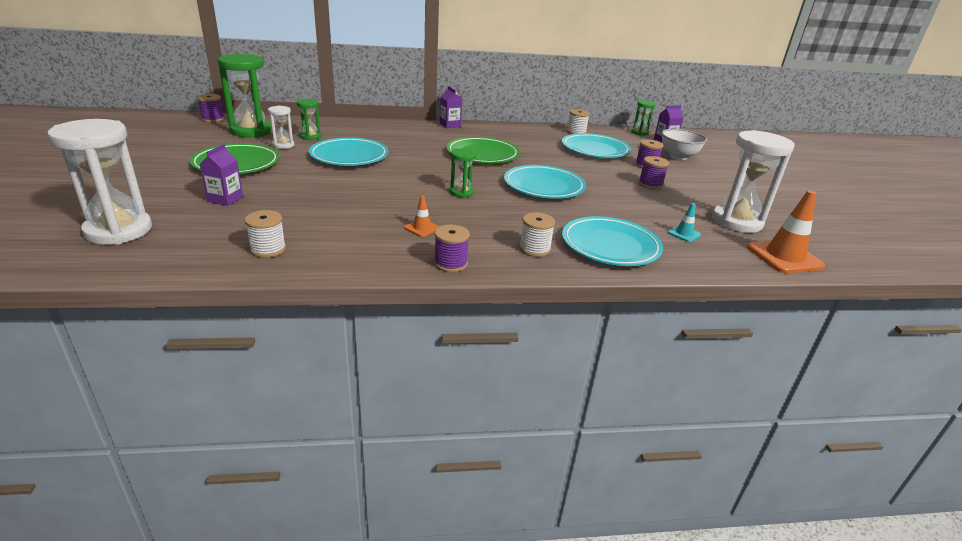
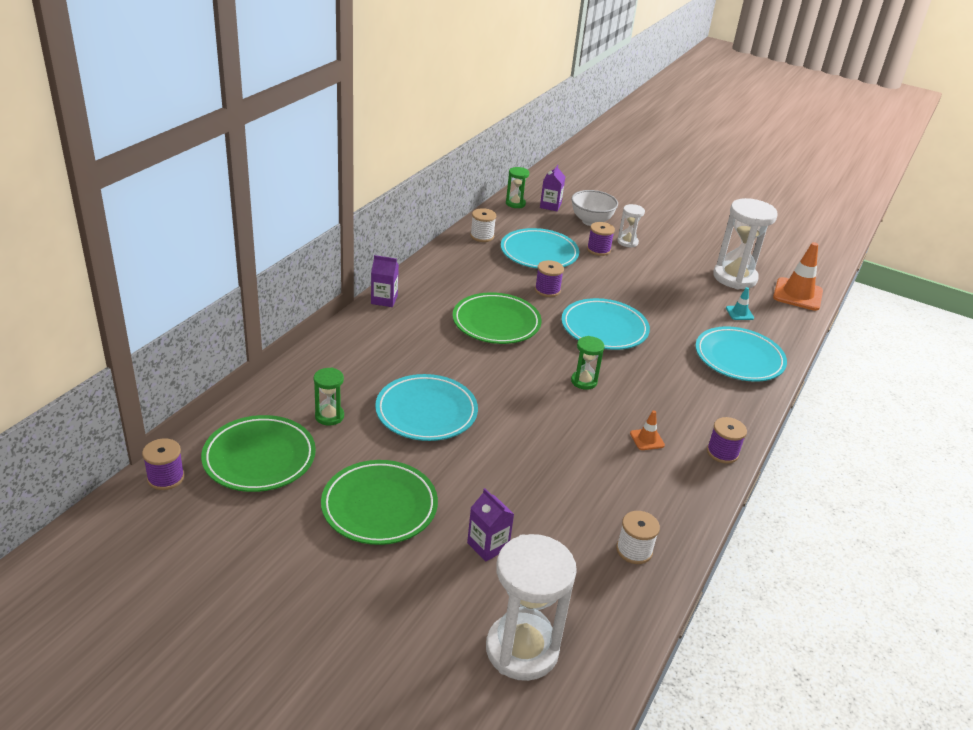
camera: 55 degrees left, 5 degrees up
green hourglass [218,54,272,137] -> green plate [201,415,316,492]
white hourglass [268,106,294,149] -> white hourglass moved to [617,204,645,248]
white spool [519,212,555,257] -> none
purple spool [638,156,669,189] -> purple spool moved to [535,260,564,297]

